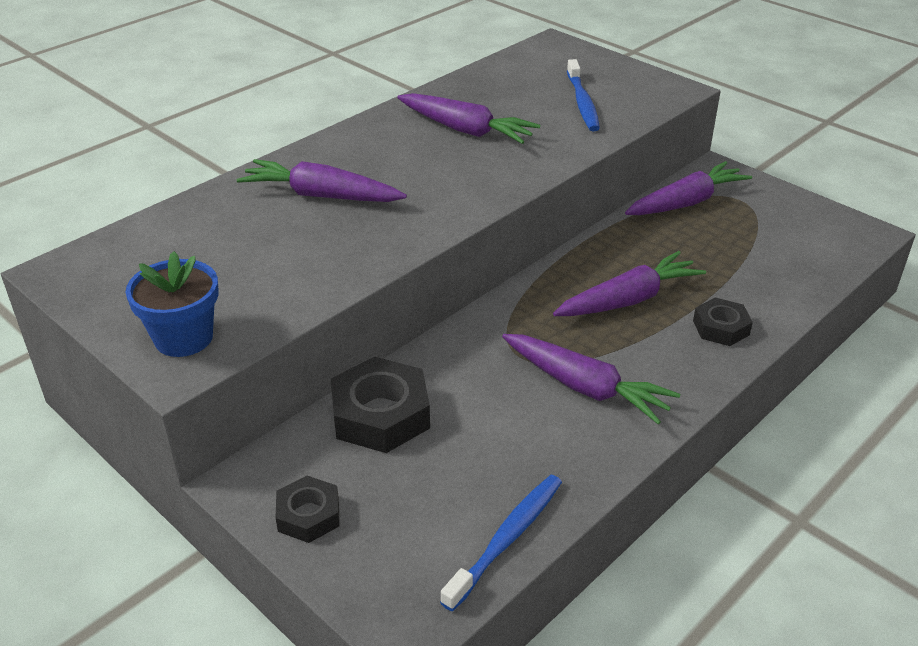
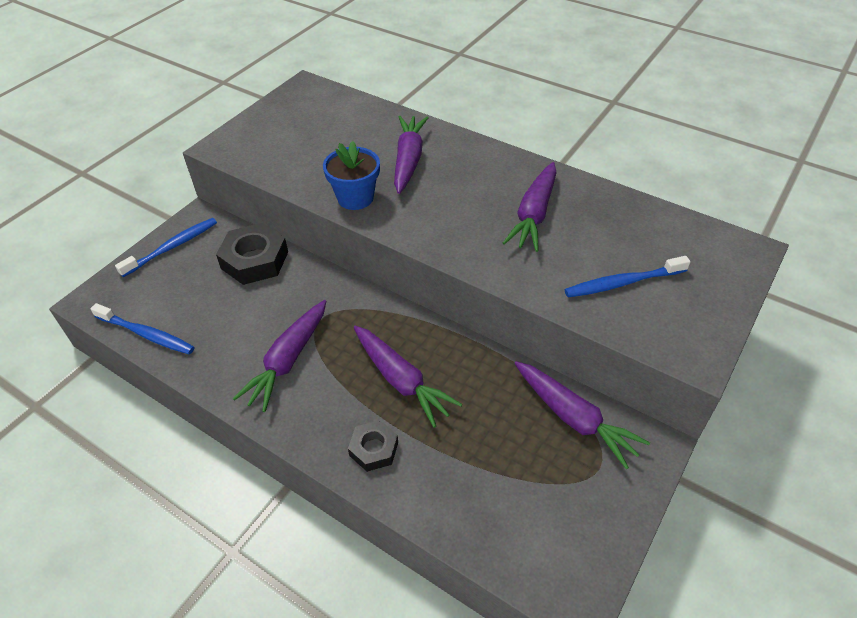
camera: 80 degrees right, 10 degrees up
blue flower pot [126,251,219,357] -> blue flower pot moved to [323,141,380,210]
black nut [276,476,340,543] -> blue toothbrush [115,218,217,277]

